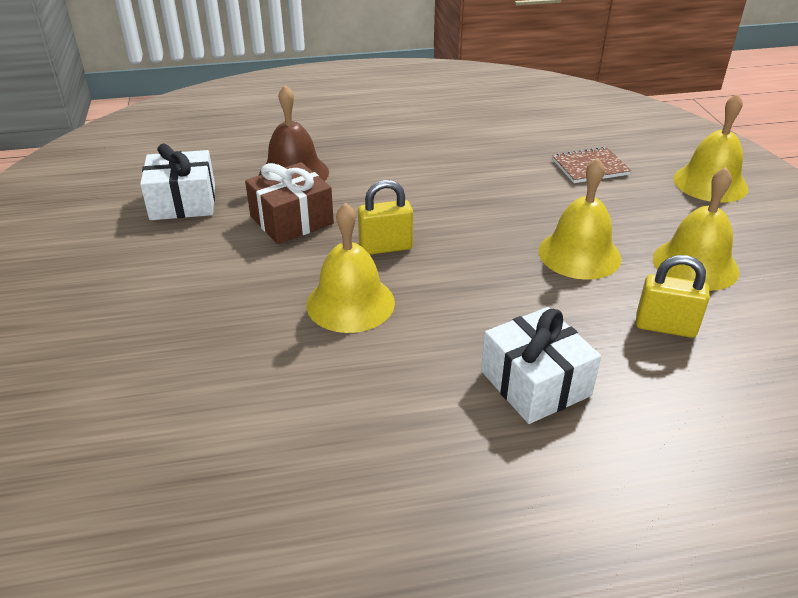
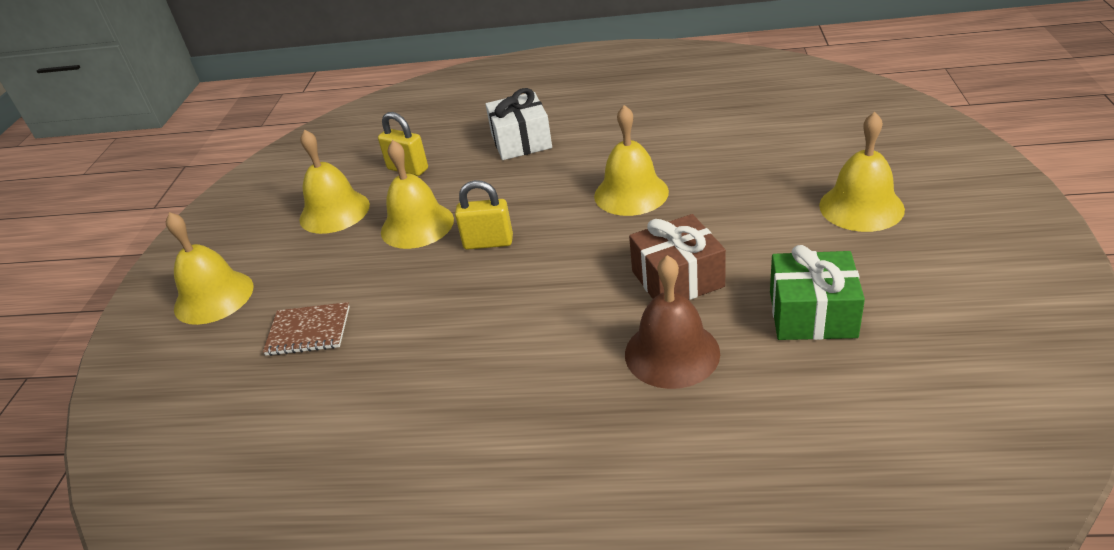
camera: 160 degrees left, 0 degrees up
white gift [140,143,215,220] -> green gift [770,245,865,340]
yellow padlock [358,180,413,255] -> yellow padlock moved to [455,180,513,250]
none -> yellow bell [819,112,905,232]

